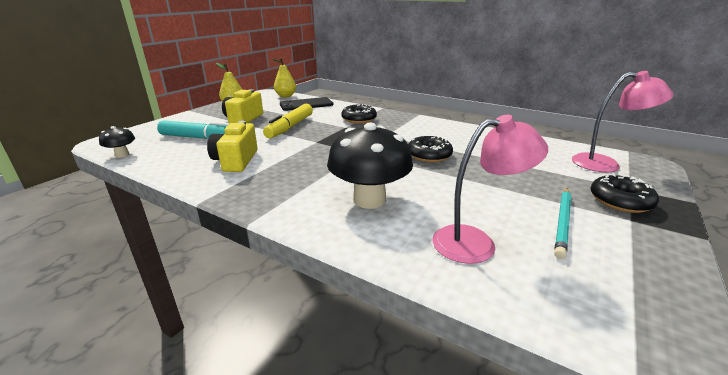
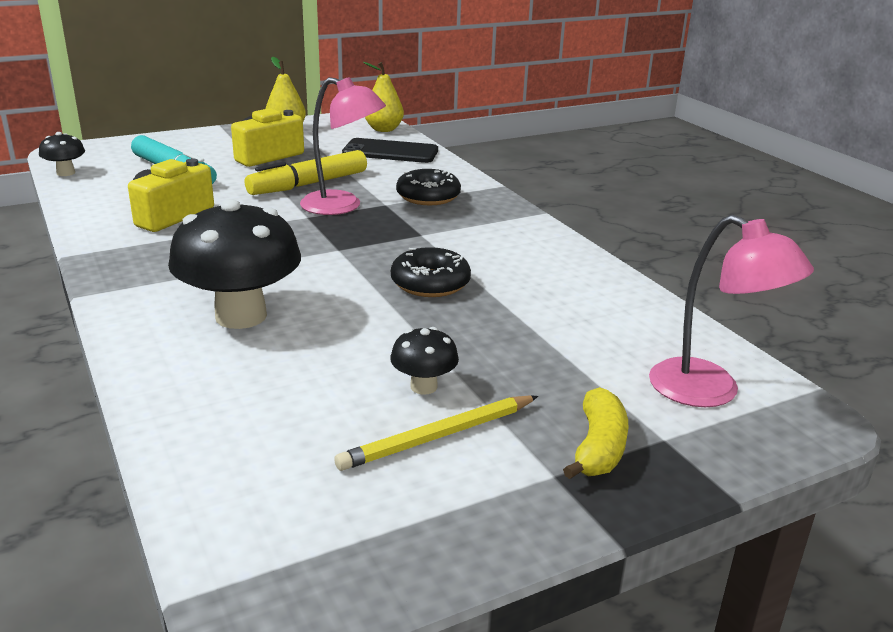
camera: 30 degrees right, 0 degrees up
pink lamp [432,115,548,264] -> pink lamp moved to [300,77,386,215]
turquoise pencil [554,188,571,259] -> yellow pencil [334,395,538,471]
black donut [591,174,659,213] -> yellow banana [563,387,628,479]
none -> black mushroom [390,327,459,395]

